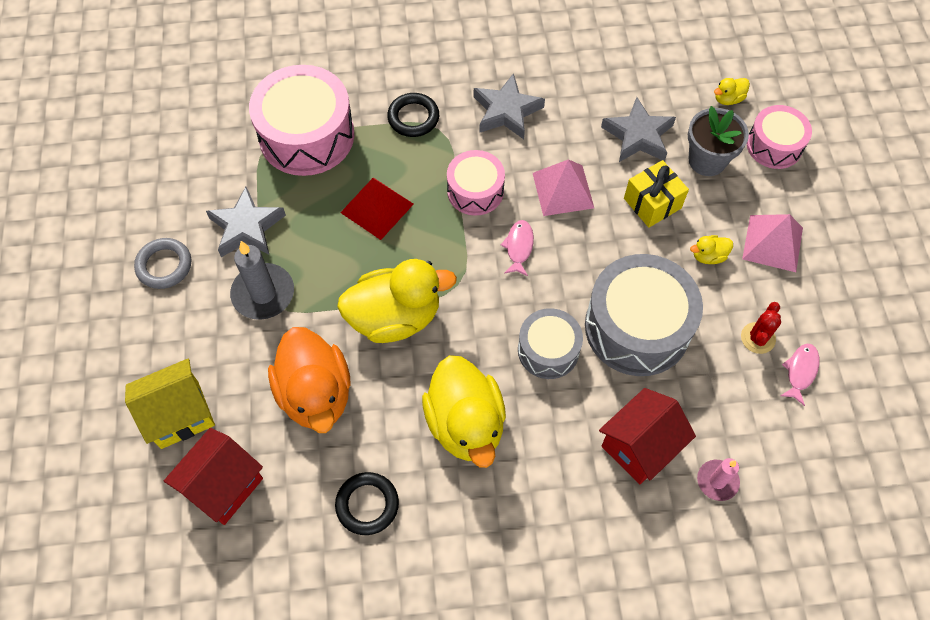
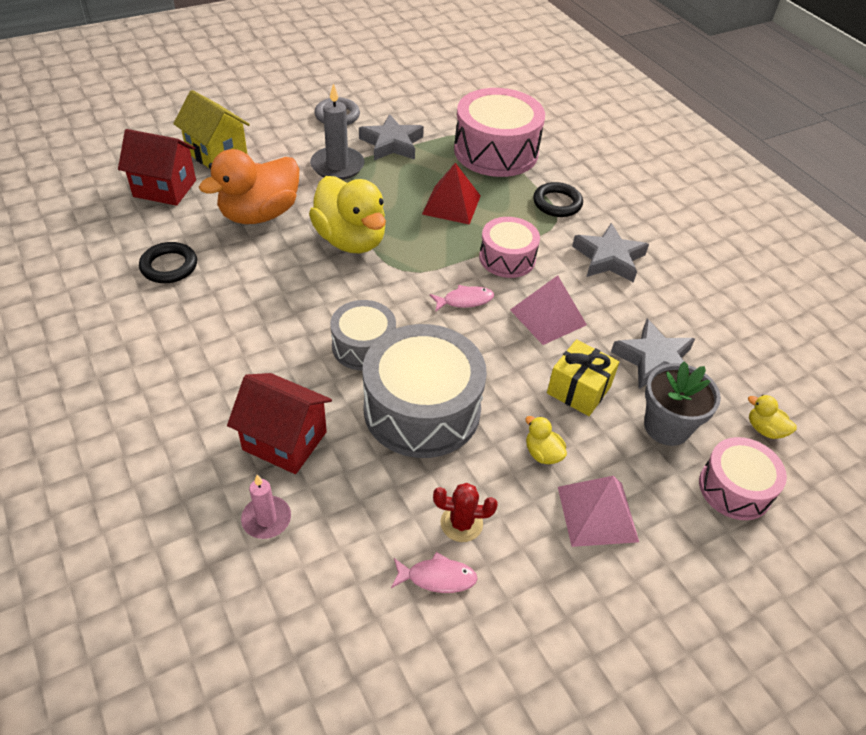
camera: 65 degrees right, 15 degrees down
yellow duck [422,355,506,468] -> none

